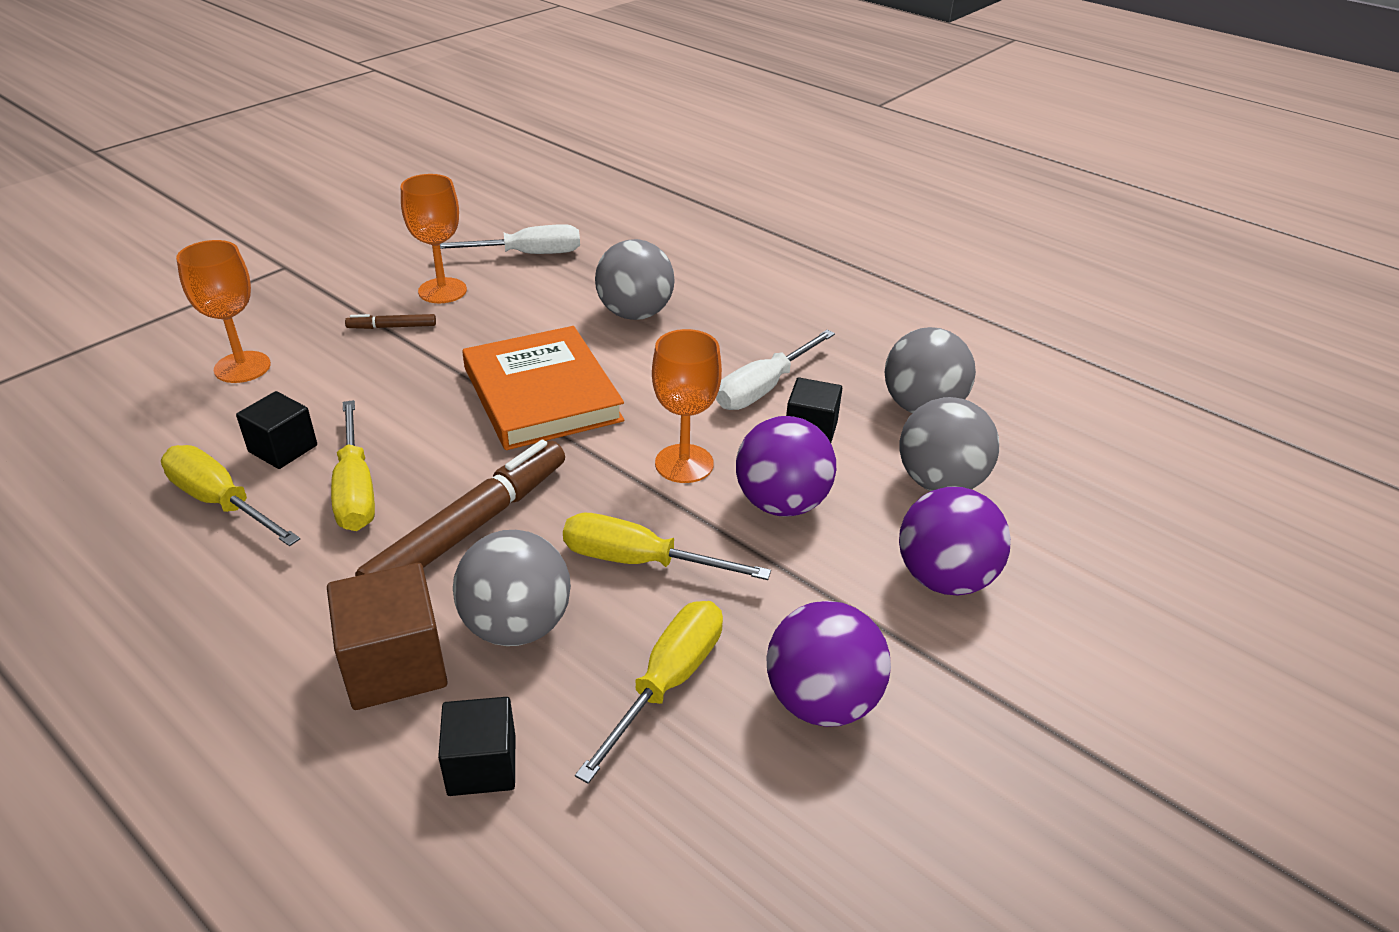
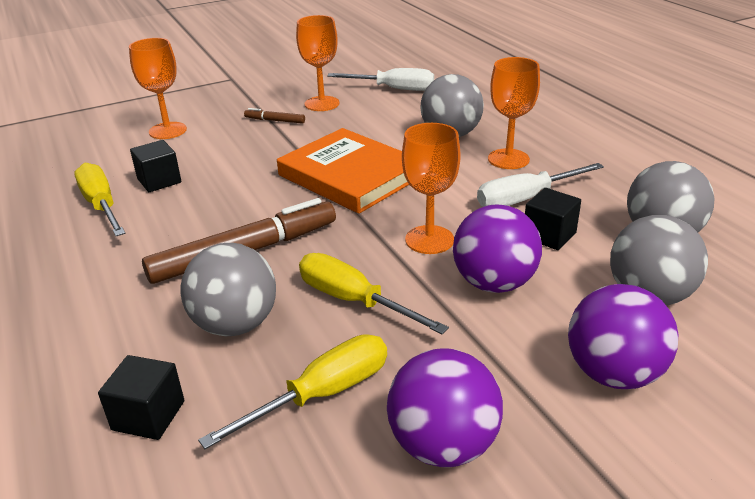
camera: 25 degrees right, 5 degrees down
brown cube [327,563,448,710] -> none
yellow screwdriver [331,400,375,531] -> none
orange book [462,326,624,450] -> orange book turned 45 degrees counterclockwise [277,128,409,214]
none -> orange goblet [488,57,540,169]

